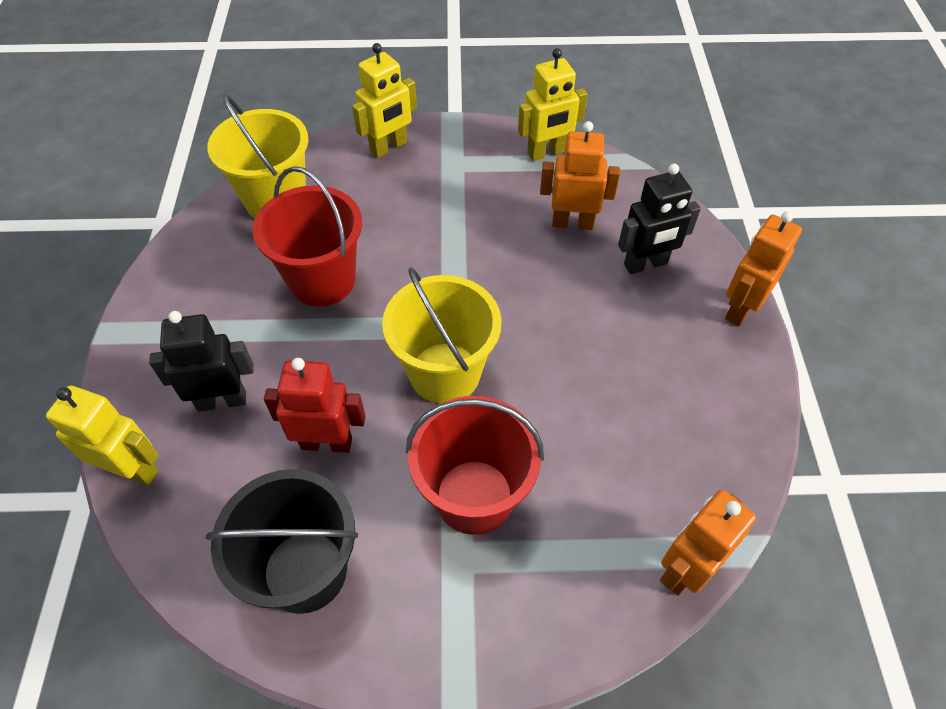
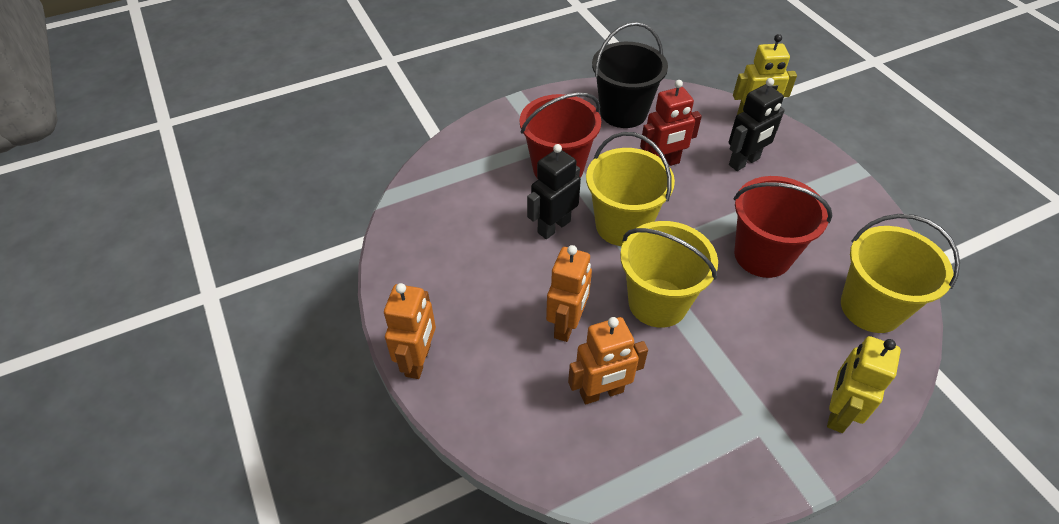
camera: 155 degrees right, 5 degrees down
yellow robot [518,48,588,161] -> none
black robot [618,164,701,274] -> black robot moved to [527,144,581,239]
orange robot [660,490,756,596] -> orange robot moved to [546,245,592,342]
none -> yellow bucket [620,221,718,328]

